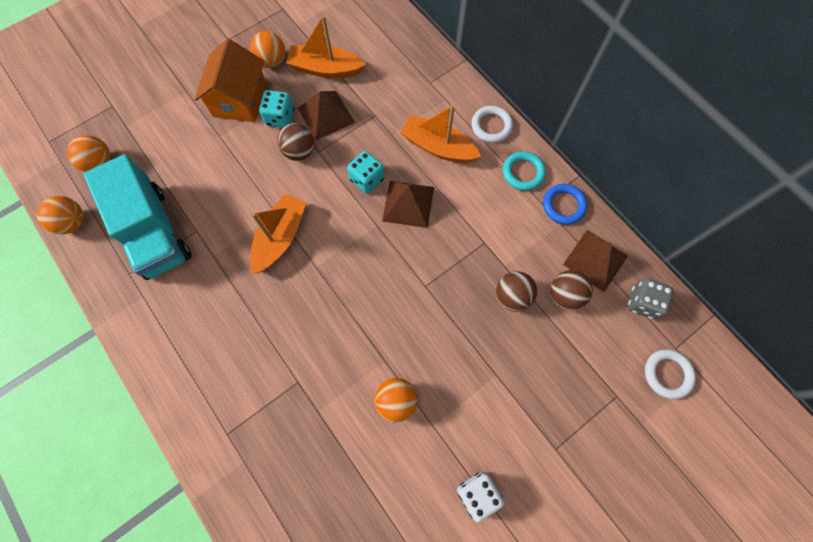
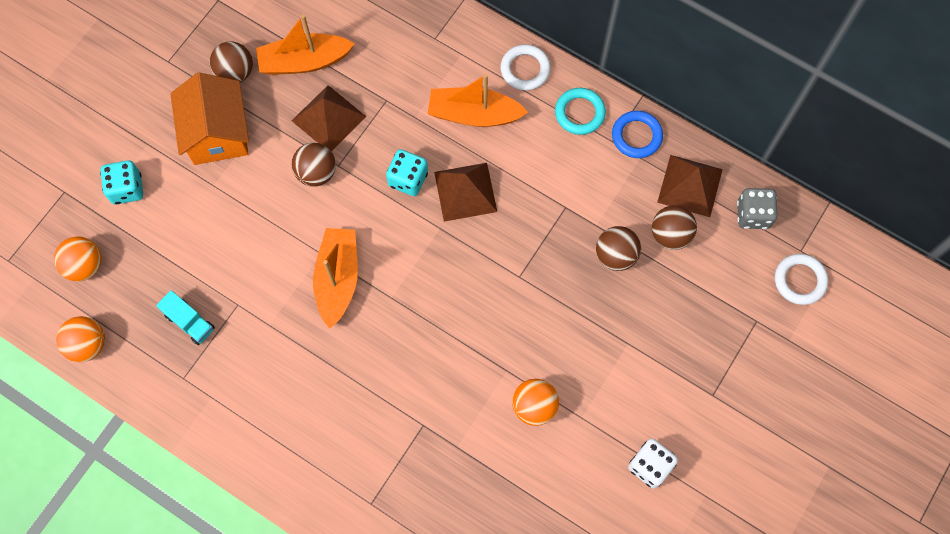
camera: 20 degrees left, 0 degrees up
turquoise truck [84,154,192,280] -> turquoise truck [156,290,215,345], size x0.42
orange ball [250,31,285,68] -> brown ball [210,41,253,83]
turquoise dice [259,90,294,128] -> turquoise dice moved to [100,160,143,204]

